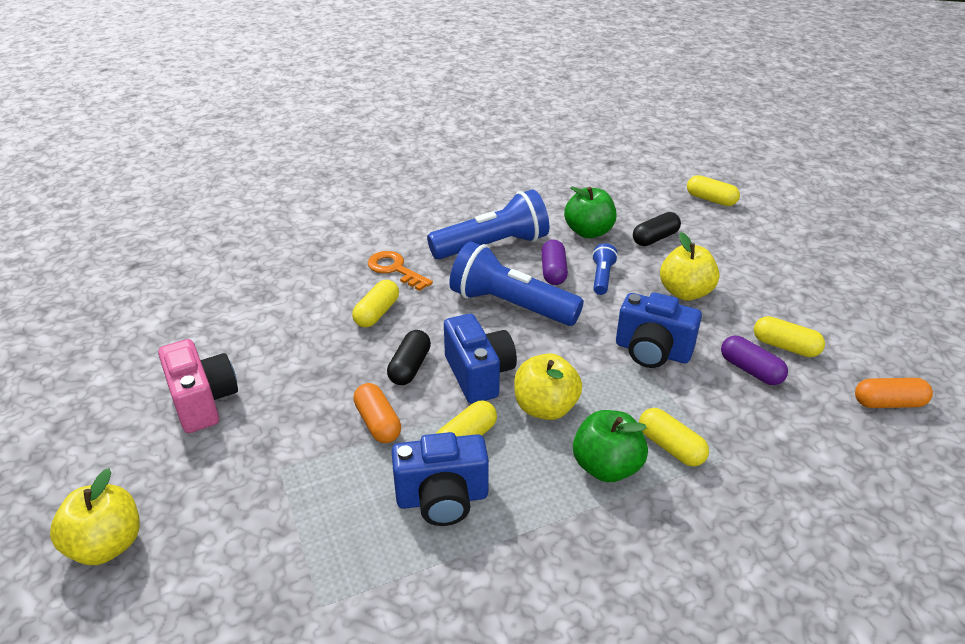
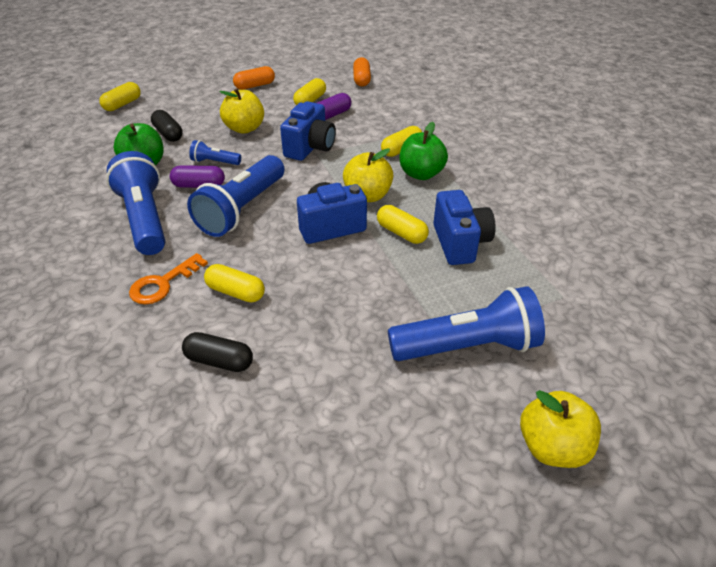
camera: 90 degrees left, 5 degrees up
pink camera [158,339,238,433] -> none
orange capsule [353,383,401,443] -> orange capsule moved to [233,66,275,90]
black capsule [387,330,431,385] -> black capsule moved to [182,332,253,372]
none -> blue flashlight [388,286,545,361]

